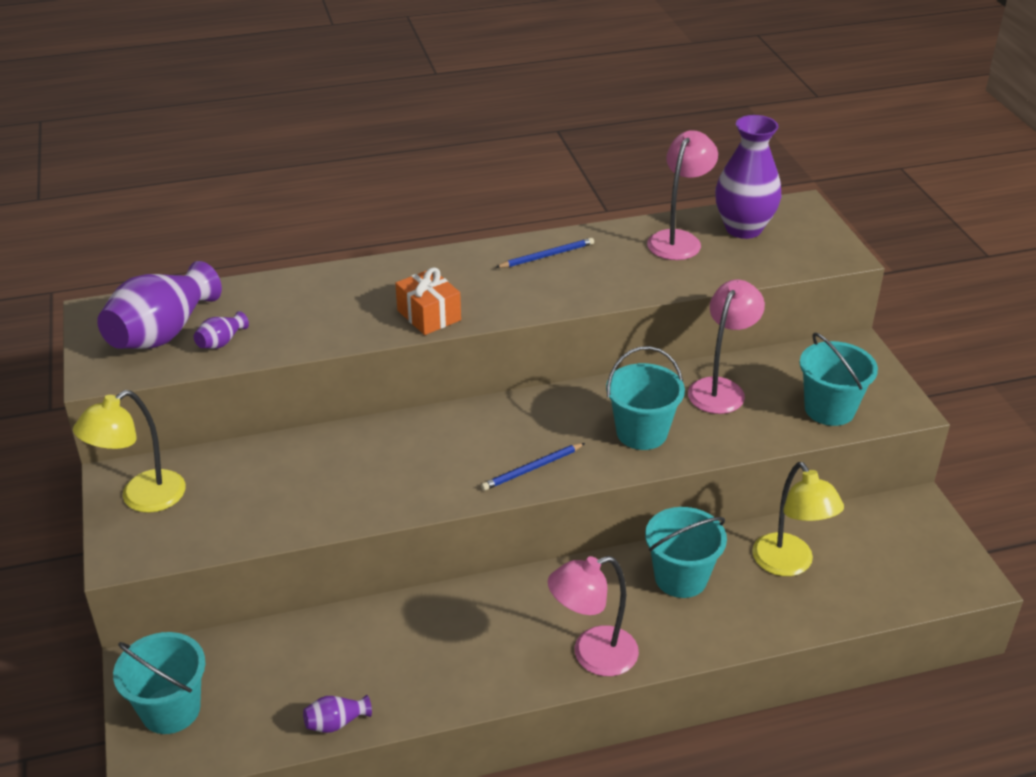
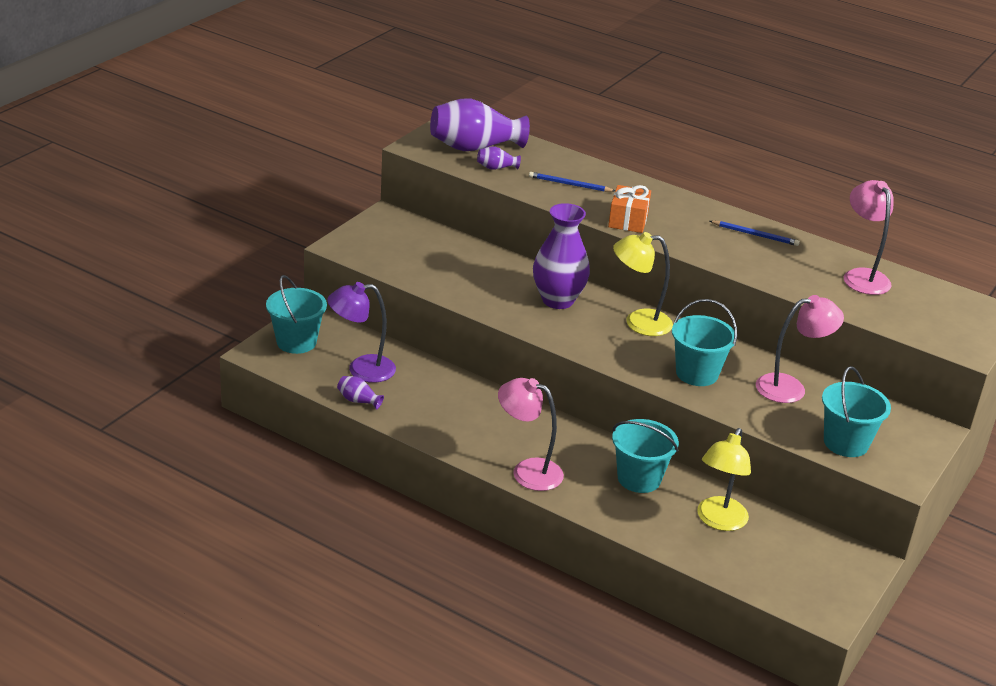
camera: 45 degrees right, 5 degrees down
yellow lamp [73,390,186,513] -> yellow lamp moved to [613,232,673,336]
blue pencil [481,443,585,491] -> blue pencil moved to [529,172,615,192]
pink lamp [647,130,718,260] -> pink lamp turned 90 degrees counterclockwise [844,180,893,295]
purple vase [715,115,782,239] -> purple vase moved to [533,203,590,309]
none -> purple lamp [327,282,396,383]

